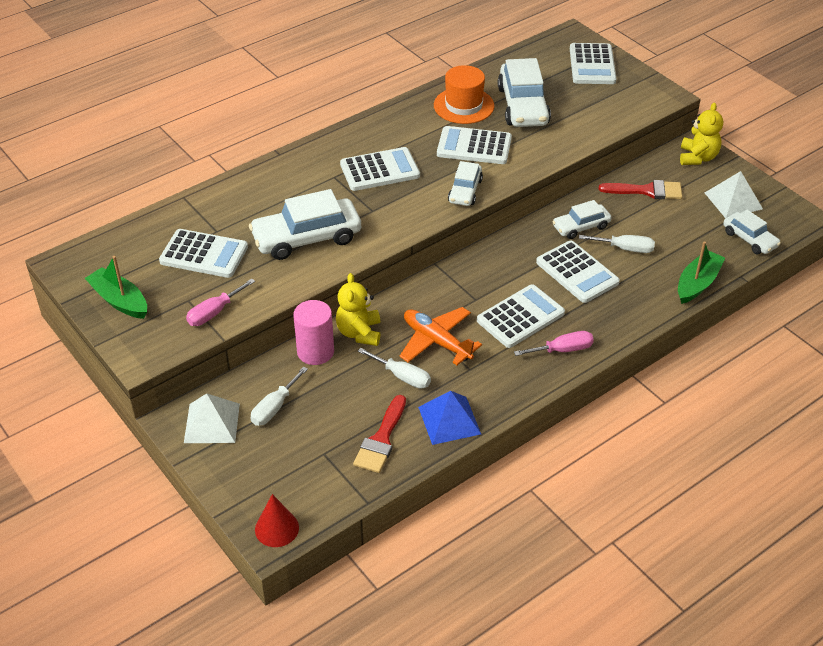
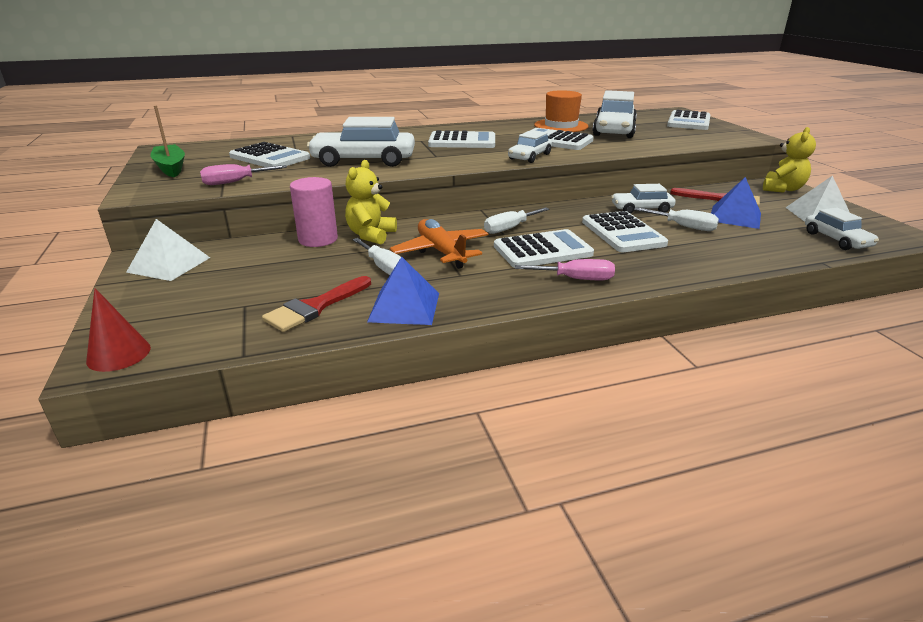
camera: 20 degrees right, 15 degrees down
white screwdriver [251,367,308,426] -> white screwdriver moved to [484,207,549,234]
green boat [678,241,725,304] -> none
none -> blue pyramid [711,177,761,229]

